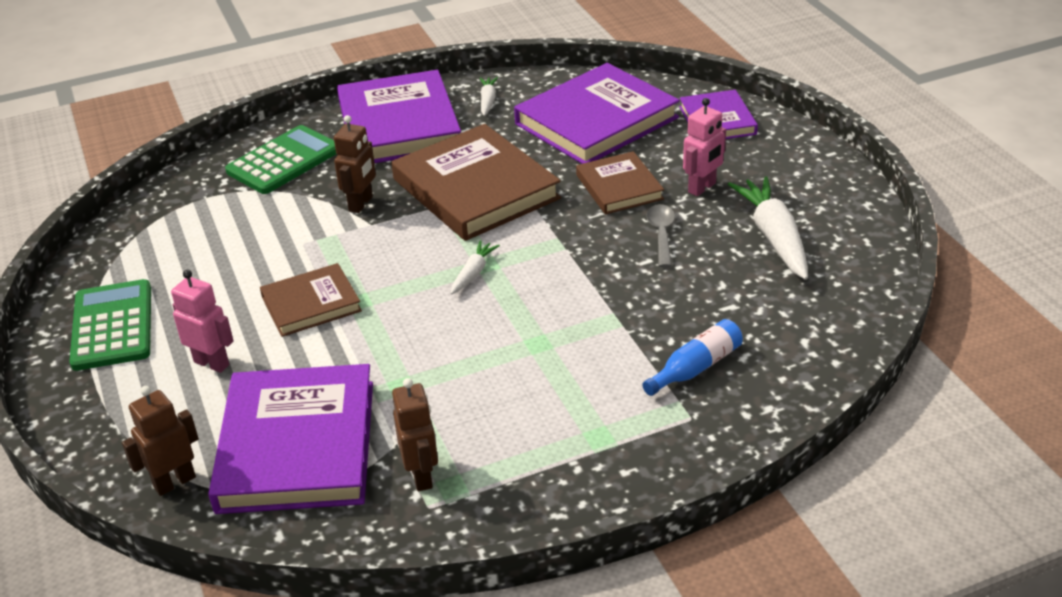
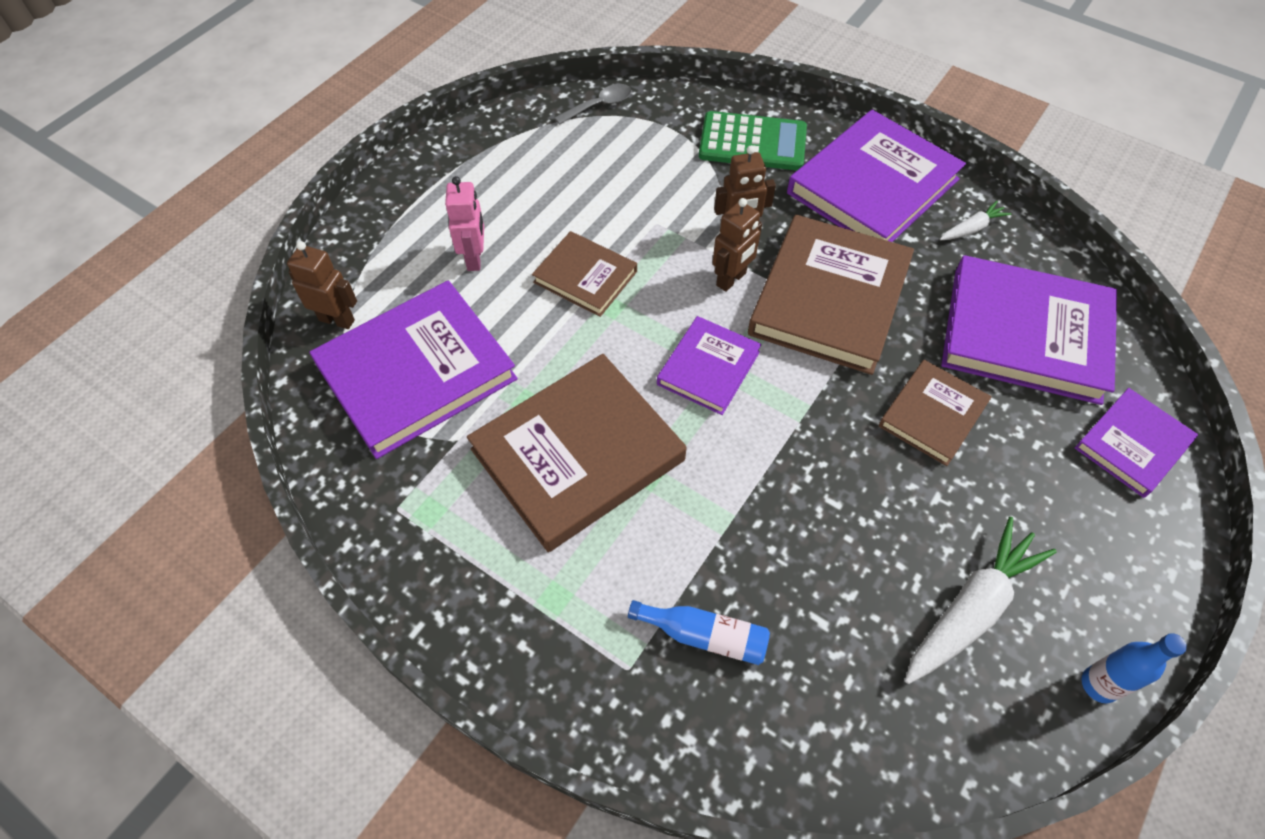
camera: 55 degrees right, 20 degrees up
green calculator [69,279,151,371] -> none
brown robot [392,378,438,491] -> brown robot moved to [712,198,762,292]
white carrot [451,241,500,294] -> purple book [657,316,762,415]
grey spoon [646,204,675,267] -> grey spoon moved to [555,84,632,125]
pink robot [683,98,726,196] -> none
none -> brown book [467,354,686,552]
none -> blue bottle [1082,633,1187,703]

